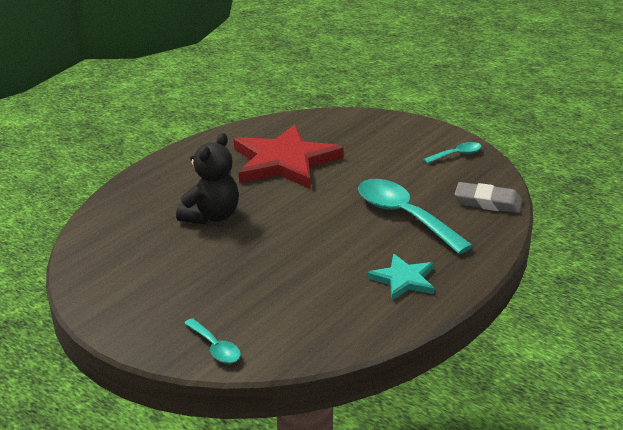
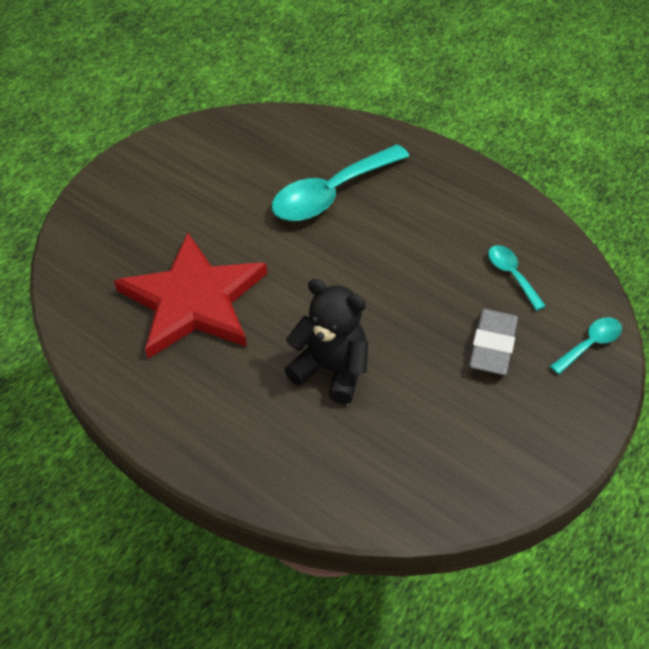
camera: 90 degrees left, 20 degrees up
turquoise star [367,254,435,300] -> none
turquoise spoon [423,142,482,164] -> turquoise spoon moved to [488,245,546,311]
grey eraser [454,182,522,213] -> grey eraser moved to [469,309,518,375]

